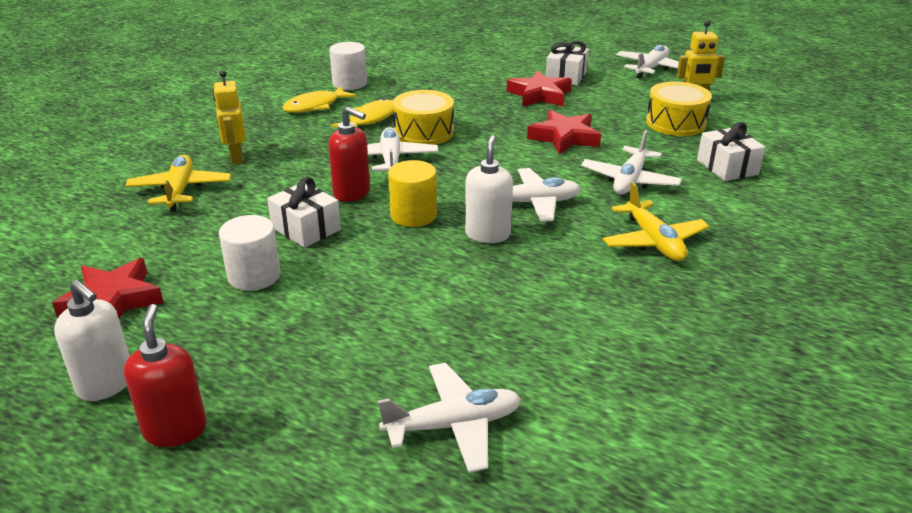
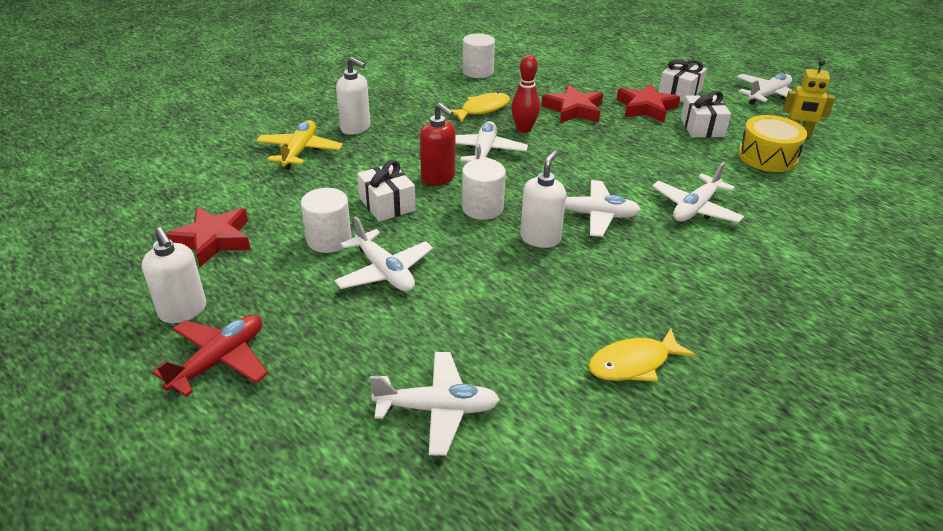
camera: 15 degrees right, 5 degrees up
red soap dispenser [124,304,207,447] -> red plane [152,315,268,397]
yellow robot [213,70,246,164] -> white soap dispenser [336,57,370,135]
yellow fish [282,86,357,113] -> yellow fish moved to [588,328,696,382]
yellow cylinder [388,160,437,227] -> white cylinder [462,159,506,220]
yellow drum [393,90,454,145] -> red bowling pin [511,55,540,133]
red star [527,110,601,155] -> red star moved to [541,85,603,123]
yellow plane [603,182,709,261] -> none
white gift [697,122,765,181] -> white gift moved to [681,91,731,138]
none -> white plane [334,216,433,292]

